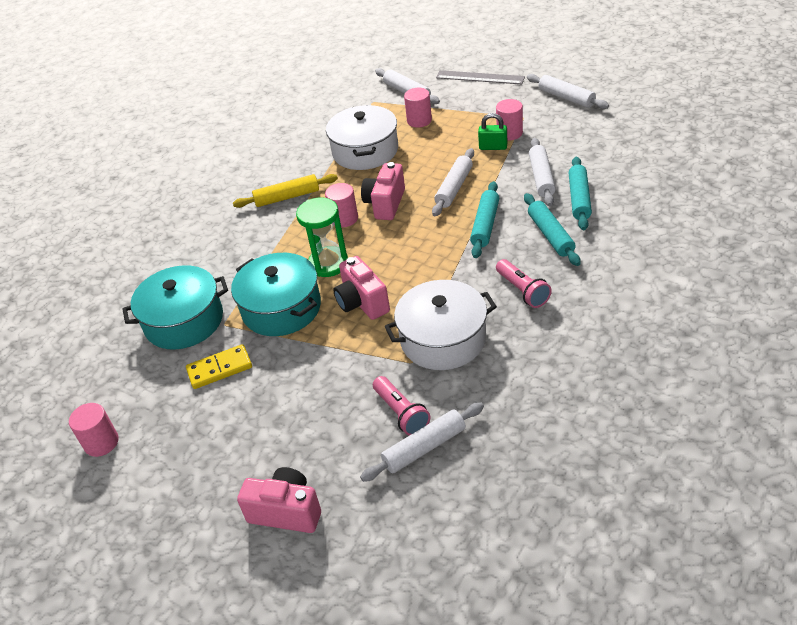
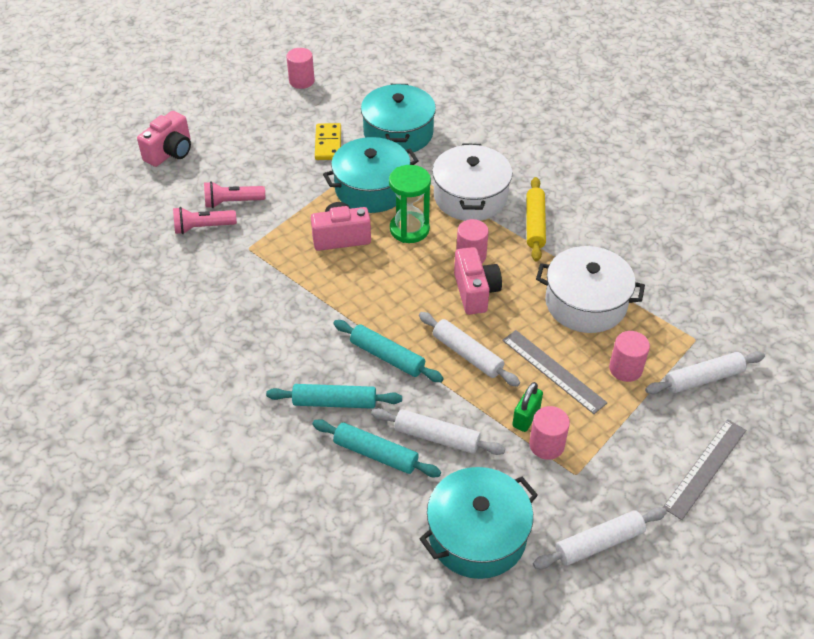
camera: 105 degrees right, 5 degrees up
white rolling pin [360,402,484,482] -> none
pink camera [361,162,405,220] -> pink camera turned 45 degrees clockwise [454,247,502,315]
white pot [385,280,497,370] -> white pot moved to [432,143,512,221]
pink flashlight [496,259,552,308] -> pink flashlight moved to [204,181,265,208]
none -> turquoise pot [420,467,538,579]
none -> grey ruler [502,330,607,414]

